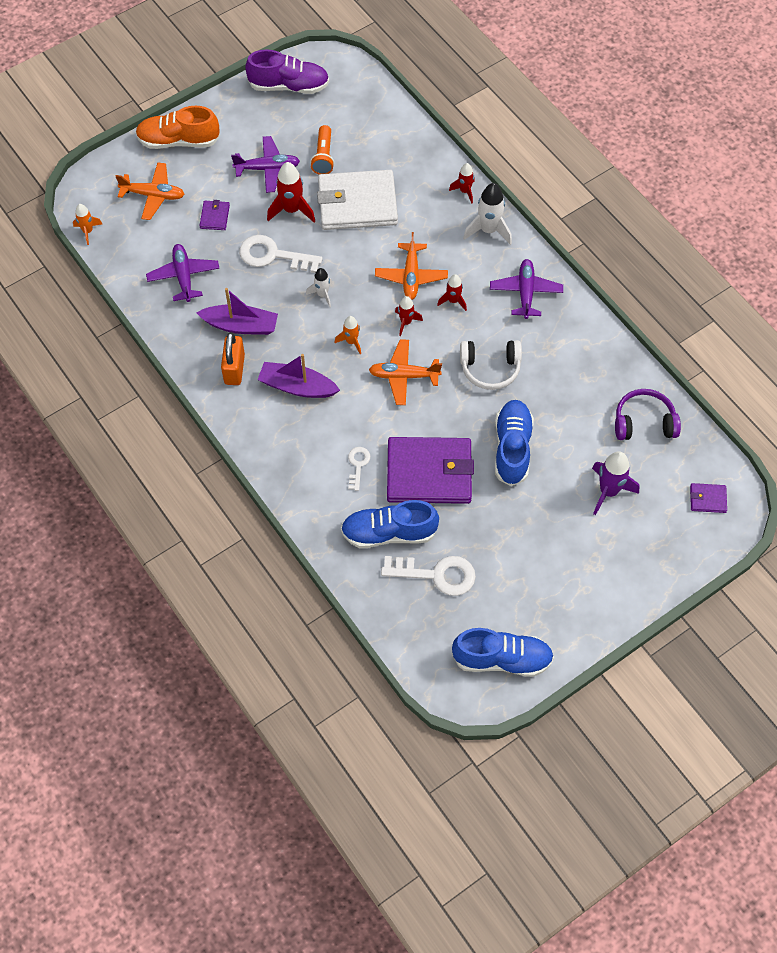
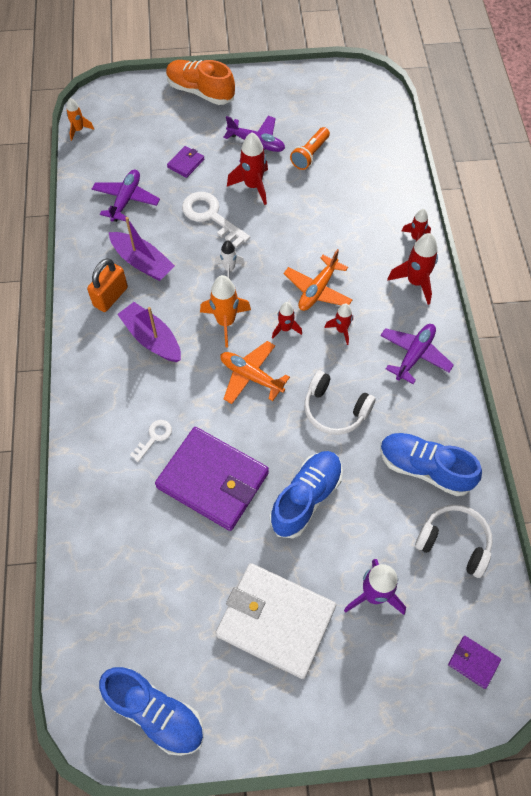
camera: 30 degrees right, 0 degrees up
orange plane [115,162,185,220] -> none
purple shoe [245,50,329,94] -> none
white wallet [317,170,398,230] -> white wallet moved to [216,563,336,679]
orange rocket [335,316,361,354] -> orange rocket [200,275,251,348], size x1.67
blue shoe [341,500,439,548] -> blue shoe moved to [380,433,482,496]
white key [381,556,476,596] -> none
white rocket [463,183,512,245] -> red rocket [387,233,438,305]
purple headphones [615,389,681,440] -> white headphones [415,504,493,578]

